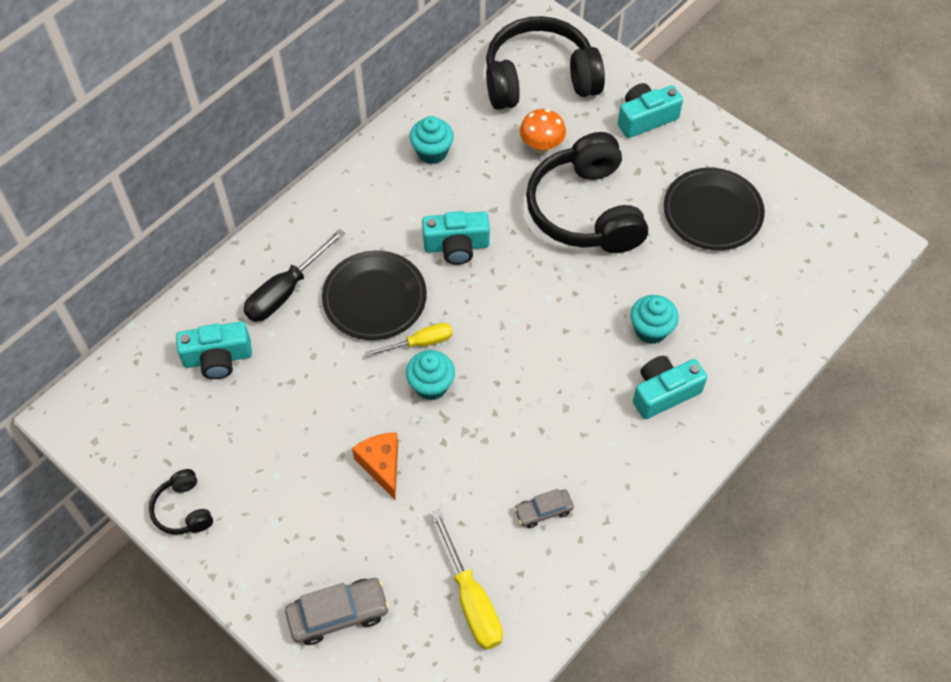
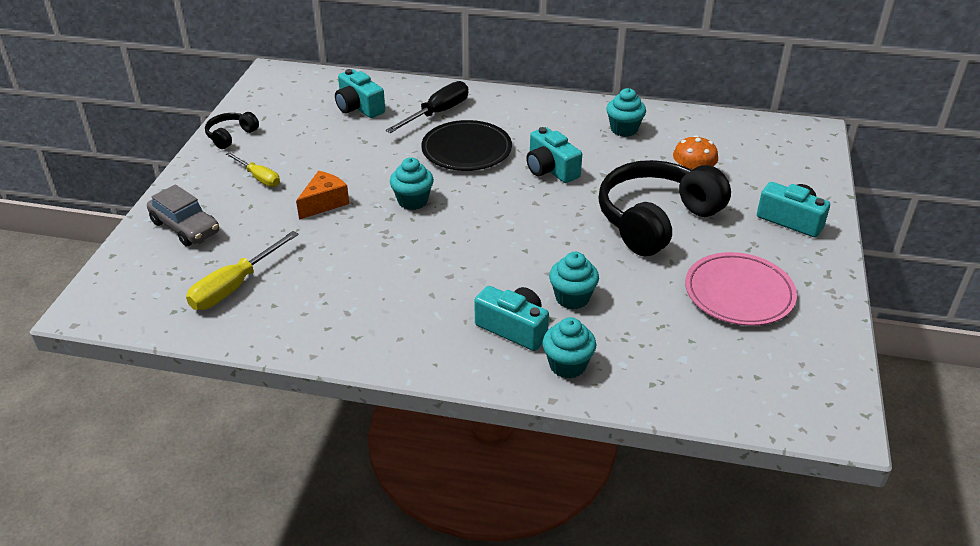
camera: 60 degrees right, 20 degrees down
black screwdriver [243,229,345,322] -> black screwdriver turned 120 degrees clockwise [386,81,468,133]
yellow screwdriver [365,323,453,357] -> yellow screwdriver moved to [226,152,280,187]
black headphones [486,16,605,110] -> none
grey car [514,489,574,528] -> none
black plate [664,168,765,250] -> pink plate [685,252,797,326]
none -> turquoise cupcake [542,317,596,379]

